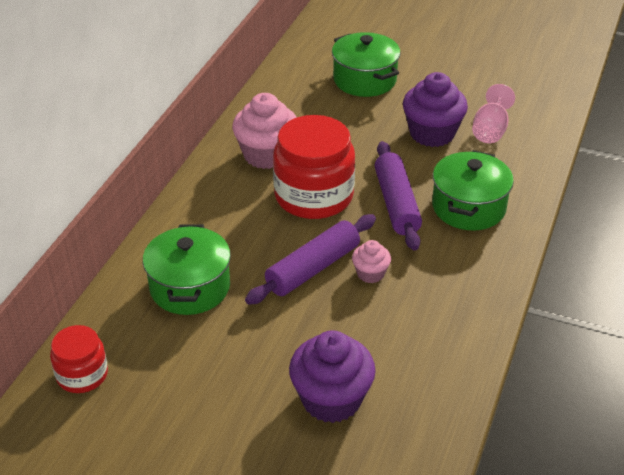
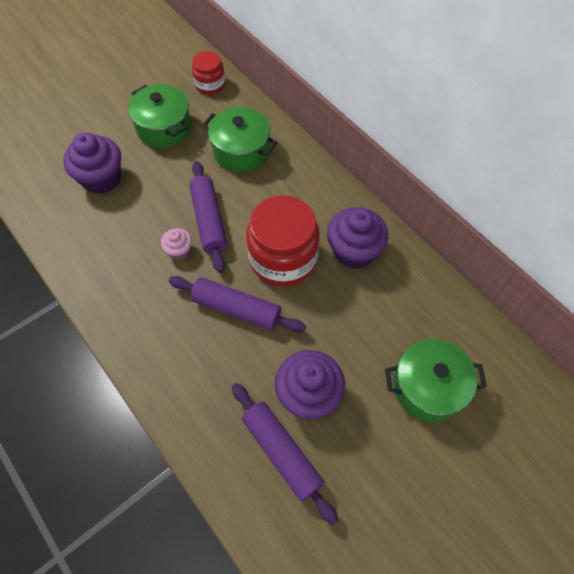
camera: 120 degrees right, 20 degrees up
pink cupcake [232,93,297,169] -> purple cupcake [327,207,388,269]
green pot [432,150,514,231] -> green pot moved to [128,84,191,148]
pink goblet [472,84,515,143] -> purple rolling pin [232,383,338,525]

